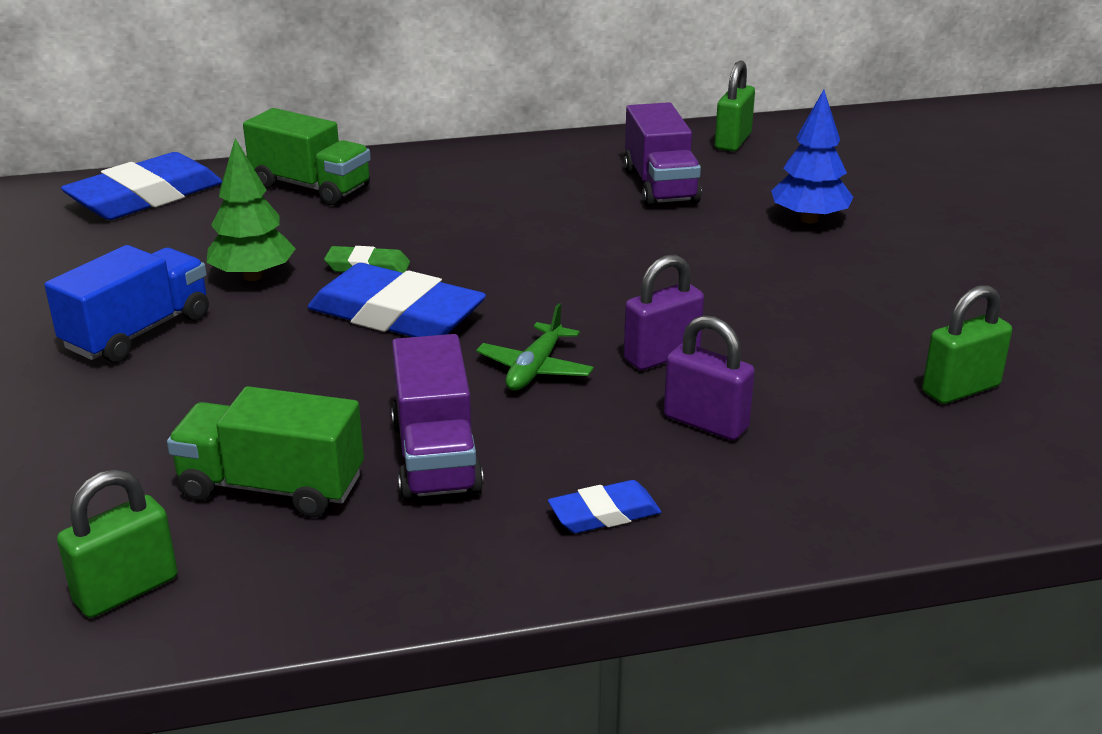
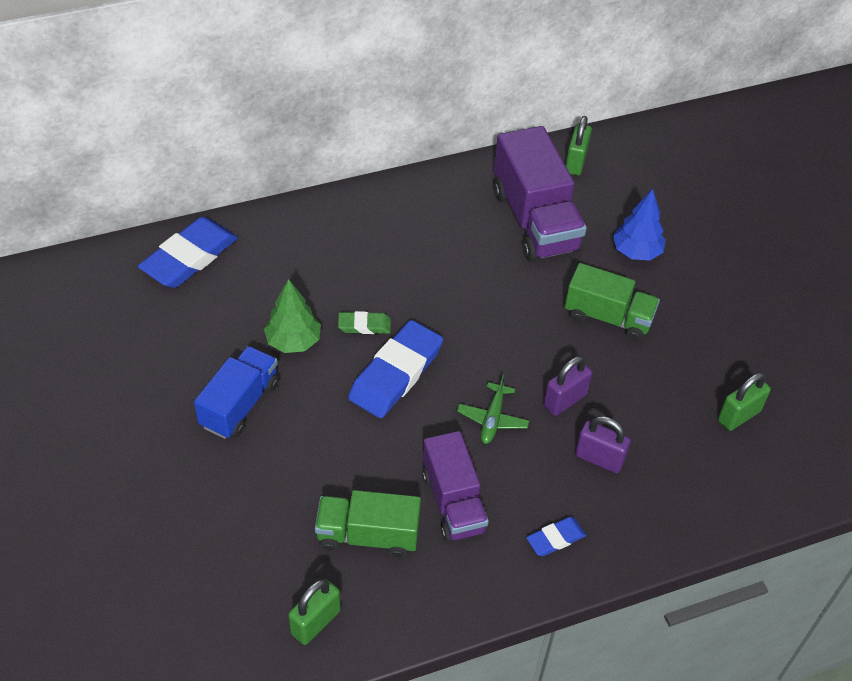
camera: 10 degrees left, 20 degrees up
green truck [243,108,371,205] -> green truck moved to [565,263,660,341]
blue eraser [308,263,486,337] -> blue eraser turned 75 degrees counterclockwise [348,320,443,418]
purple truck [623,102,702,207] -> purple truck [493,126,587,262], size x1.55

